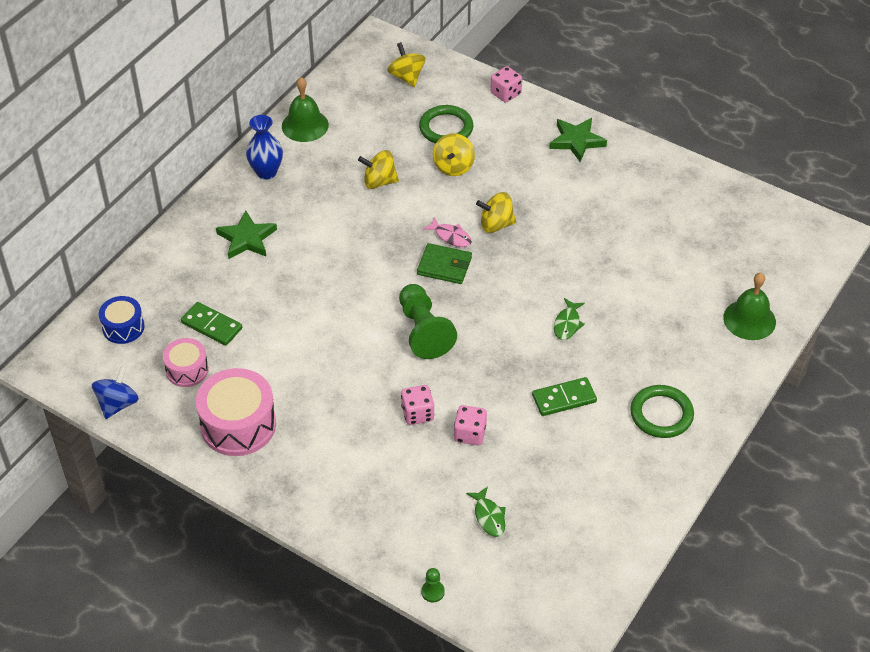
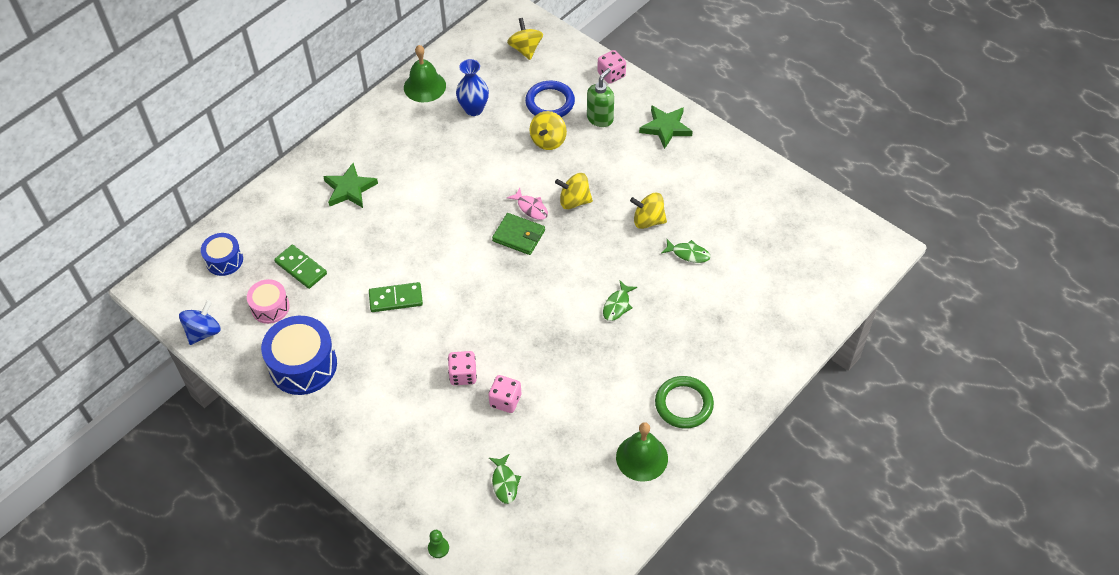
camera: 10 degrees right, 5 degrees up
pink drum [196,368,276,456] -> blue drum [261,316,337,395]
blue vase [246,115,283,180] -> blue vase moved to [456,59,489,116]
yellow spinning top [358,150,399,189] -> yellow spinning top moved to [630,193,667,229]
green pawn [399,284,457,359] -> none
green ring [419,105,473,143] -> blue ring [525,81,575,117]
green domino [532,377,597,416] -> green domino moved to [369,282,423,312]
green bell [723,273,776,340] -> green bell moved to [616,422,668,482]
none -> green soap dispenser [587,68,614,127]
none -> green fish [661,239,710,263]

